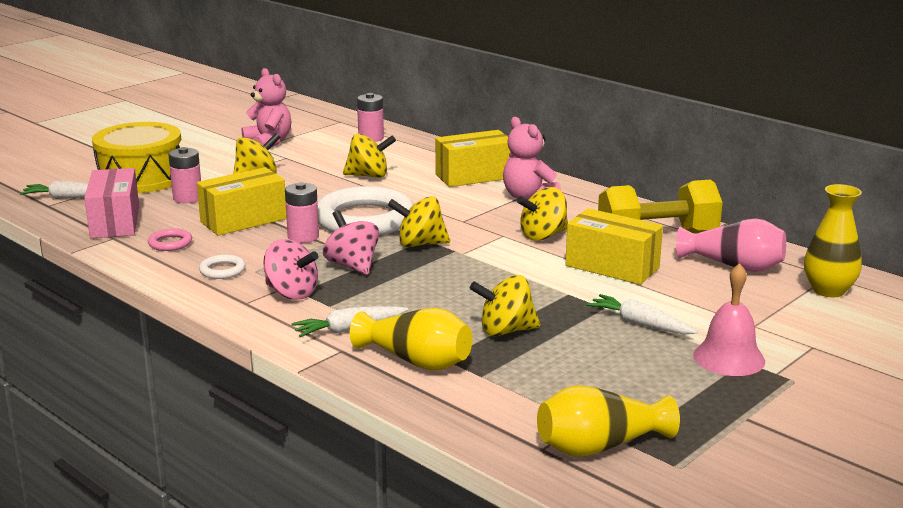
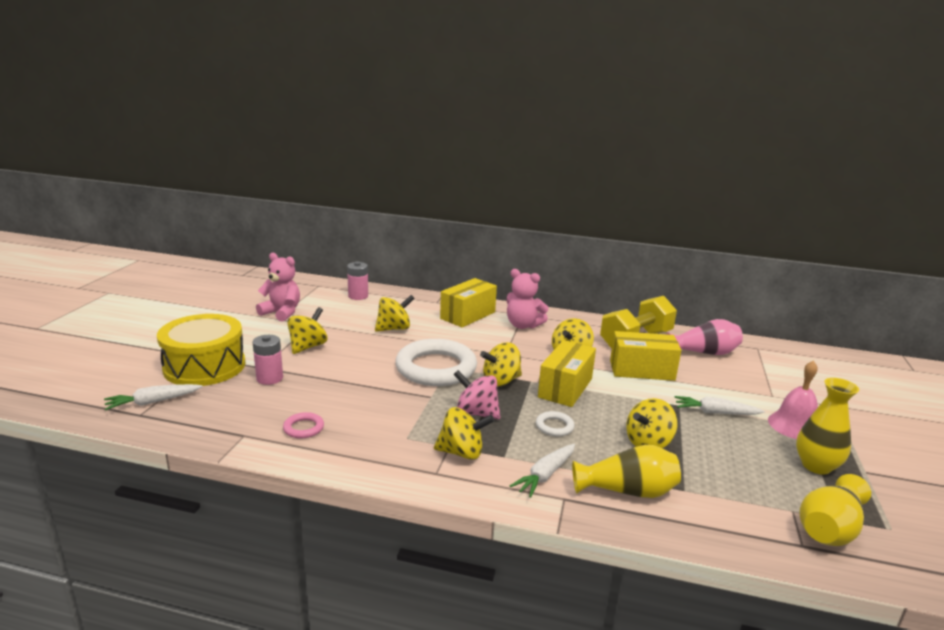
camera: 30 degrees left, 0 degrees up
pink box [84,168,139,238] -> none
yellow box [197,167,287,236] -> yellow box moved to [538,340,596,407]
white ring [199,255,245,279] -> white ring moved to [536,411,575,436]
pink spinning top [263,239,318,300] -> yellow spinning top [434,407,495,460]
pink battery [285,182,319,243] -> none
yellow vase [804,184,862,297] -> yellow vase moved to [796,378,859,475]

